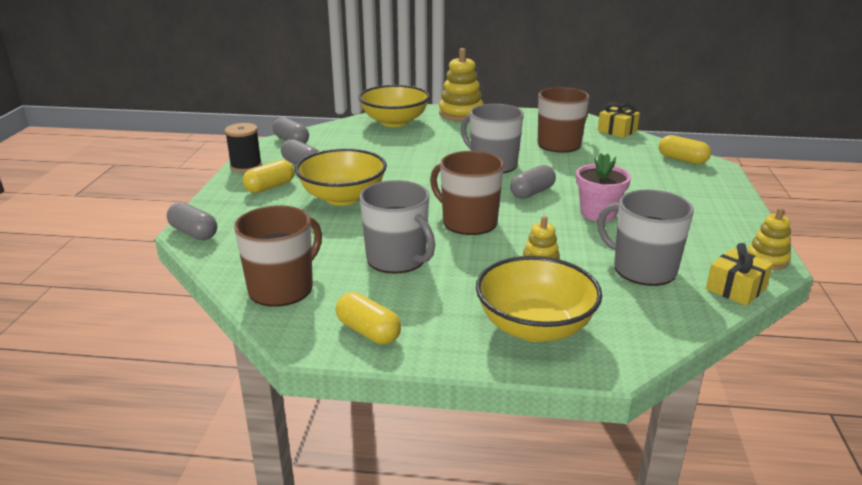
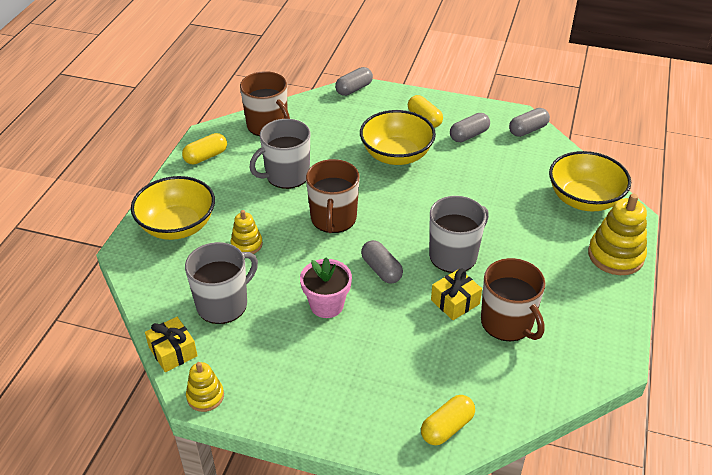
camera: 100 degrees right, 15 degrees up
black spool [225,123,262,172] -> none
brown mug [430,151,504,235] -> brown mug turned 135 degrees clockwise [306,159,360,233]
yellow gift [598,103,640,138] -> yellow gift moved to [431,269,482,320]

